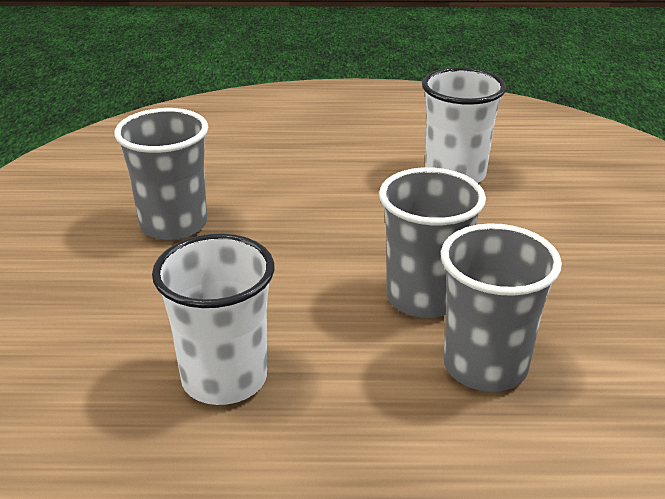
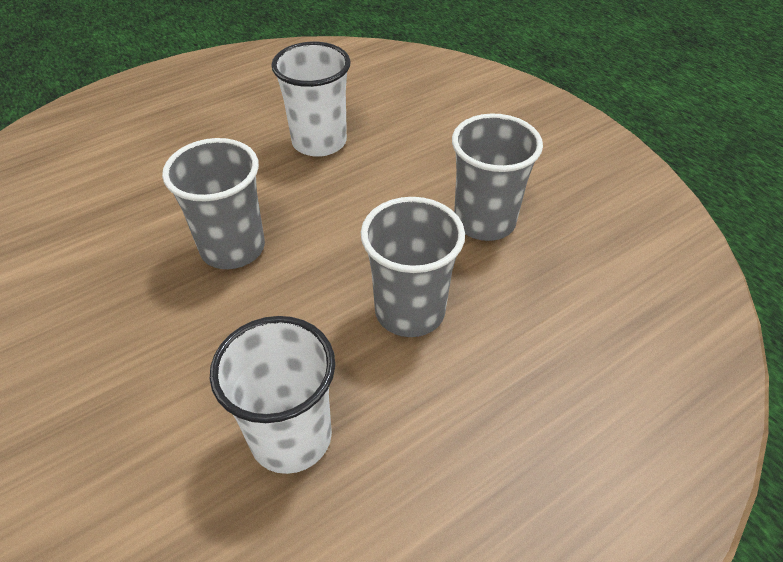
camera: 145 degrees right, 15 degrees up
grey cup [441,223,562,392] -> grey cup moved to [361,197,465,337]

